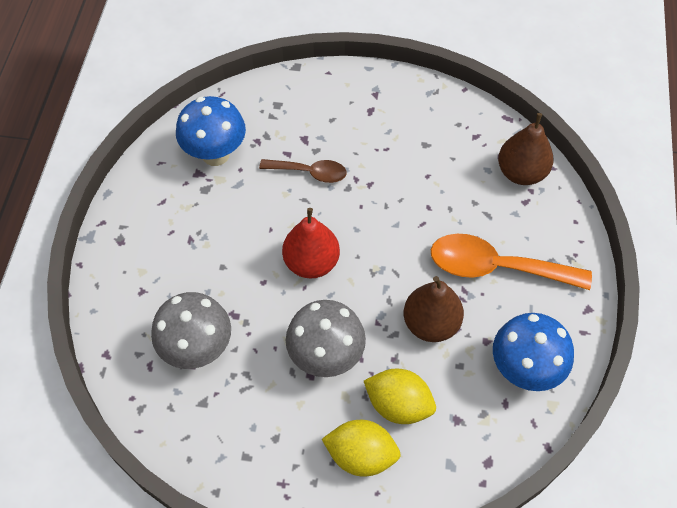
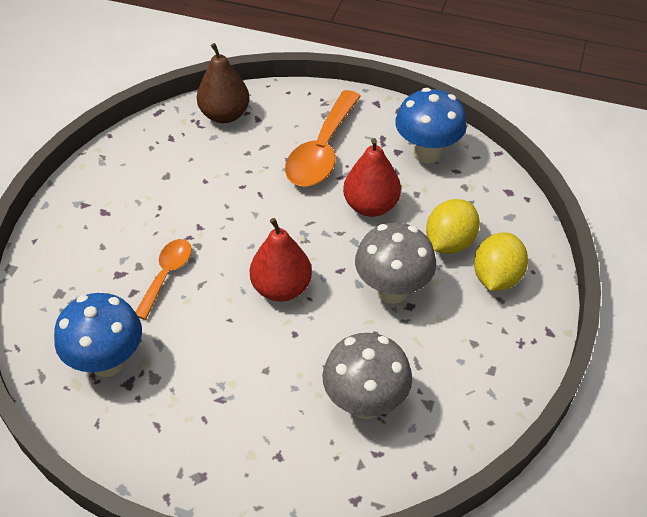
camera: 80 degrees left, 10 degrees down
brown spoon [259,159,347,183] -> orange spoon [135,239,192,320]
brown pear [404,276,464,342] -> red pear [343,138,401,217]

